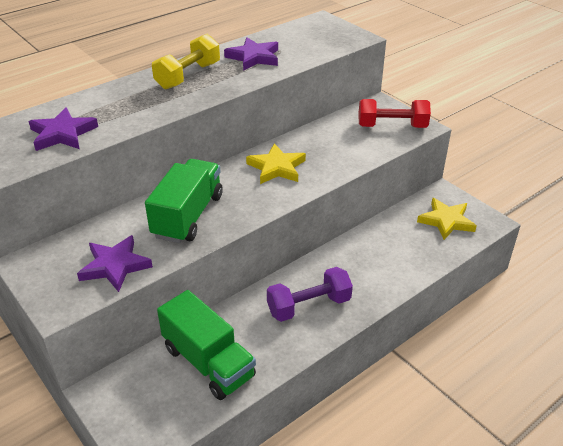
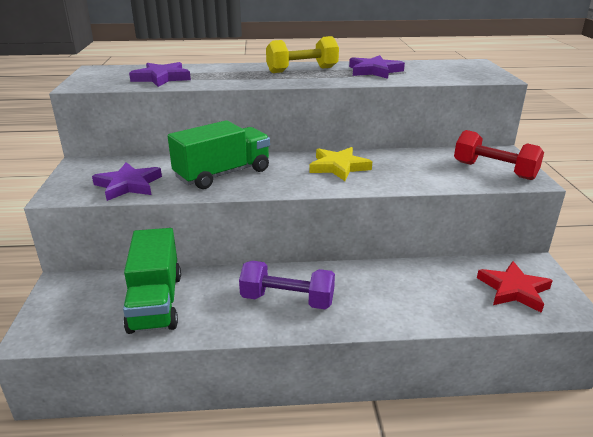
camera: 35 degrees right, 10 degrees down
yellow star [417,198,477,240] -> red star [477,261,553,313]

